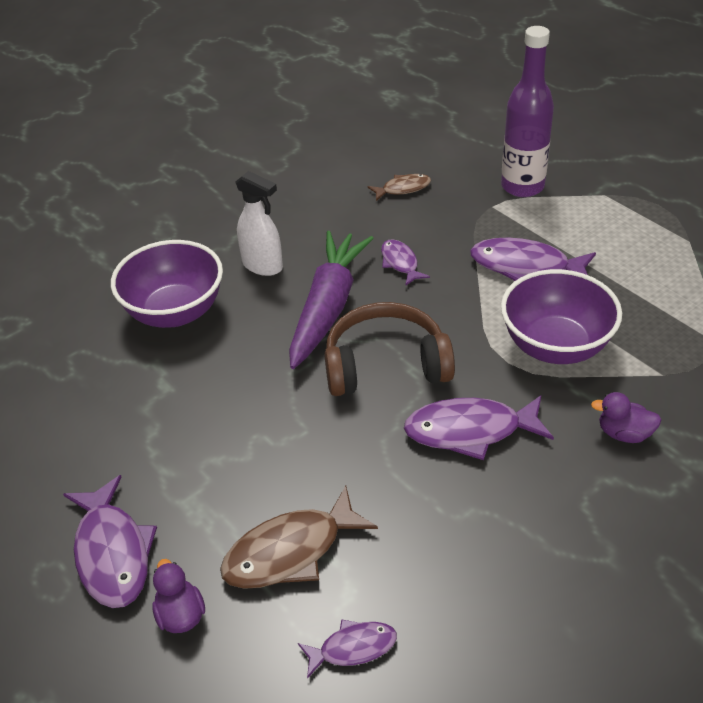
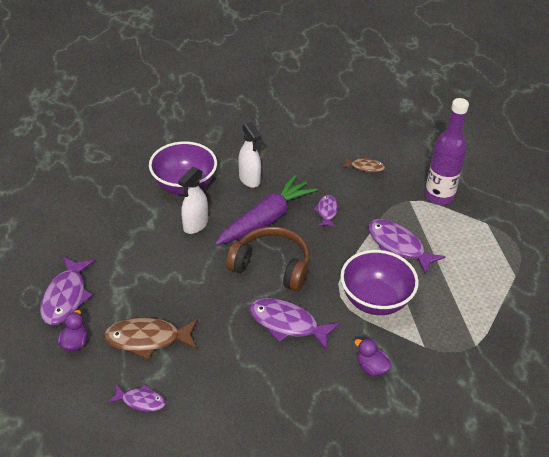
camera: 25 degrees right, 0 degrees up
none -> white spray bottle [178,167,208,234]

